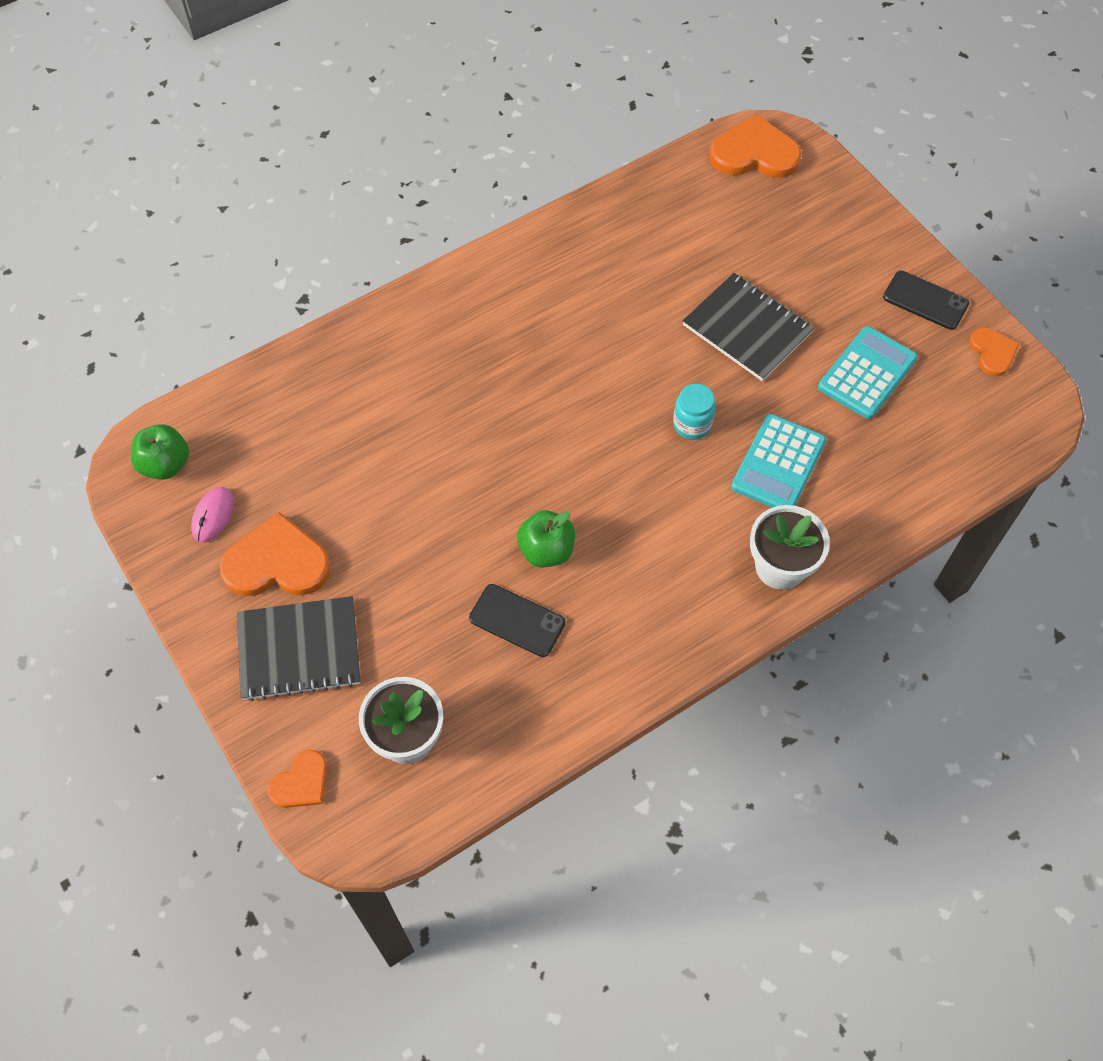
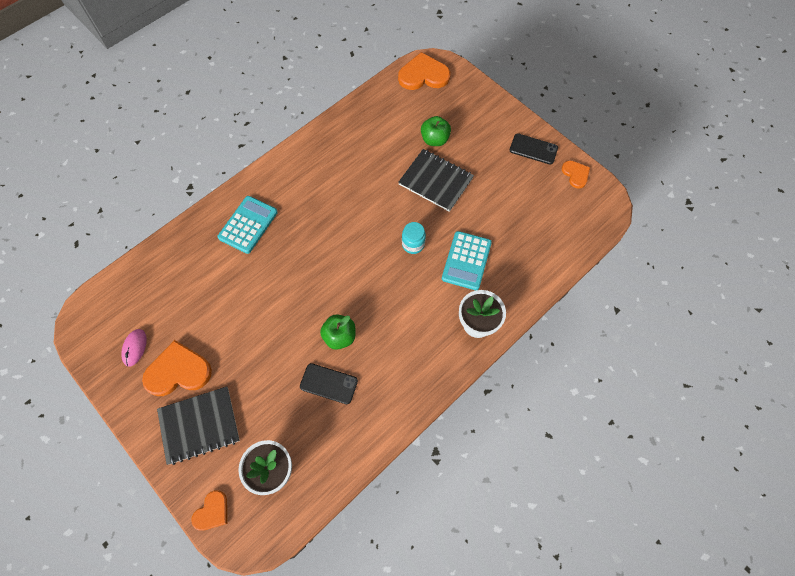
camera: 10 degrees left, 5 degrees up
green apple [131,424,189,480] -> green apple moved to [421,116,451,146]
turquoise calculator [818,326,918,419] -> turquoise calculator moved to [218,196,278,254]

